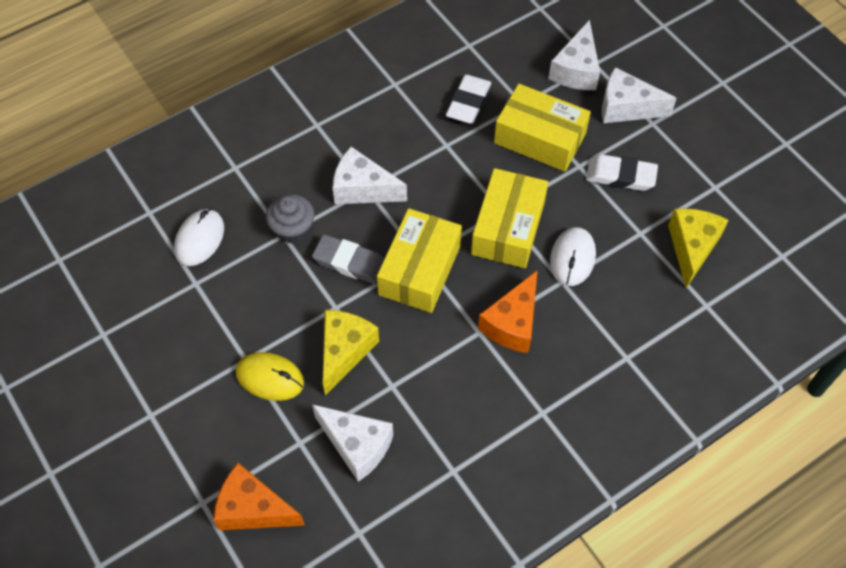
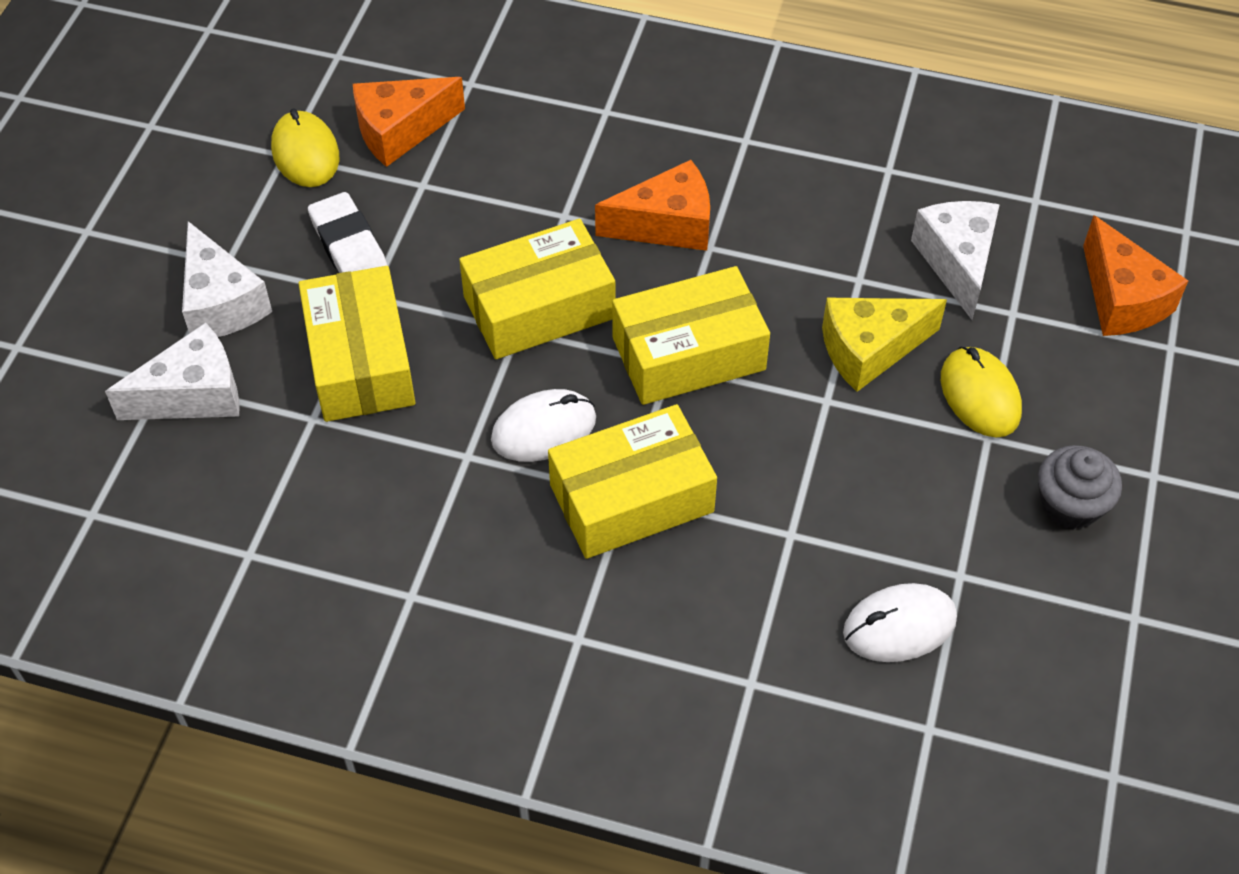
camera: 130 degrees left, 5 degrees down
grey cupcake [266,194,314,243] -> grey cupcake moved to [1038,445,1122,530]
grey eraser [312,234,385,285] -> none
white cheese [333,147,407,204] -> yellow box [548,404,717,559]
white eraser [446,74,491,124] -> none
white mouse [550,227,596,286] -> white mouse moved to [491,389,596,462]
yellow cheese [668,208,729,288] -> orange cheese [353,77,465,167]
none -> yellow mouse [271,109,339,187]

